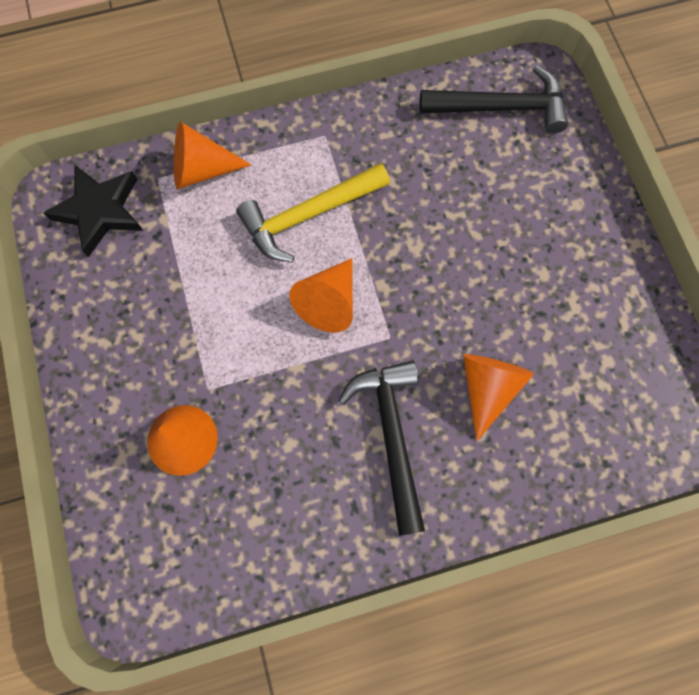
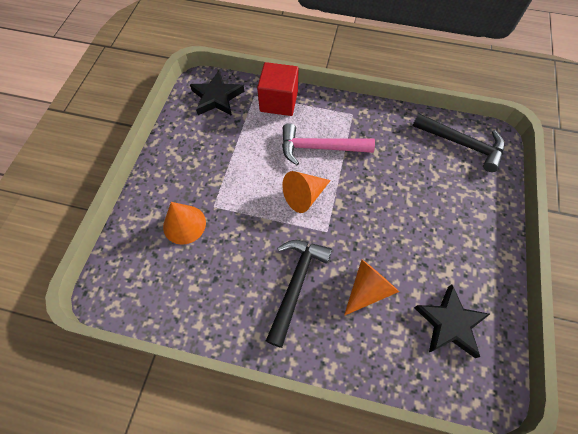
camera: 30 degrees right, 10 degrees down
orange cone [174,122,251,189] -> red cube [257,62,299,116]
yellow hammer [236,163,390,262] -> pink hammer [282,123,375,165]
none -> black star [414,284,490,358]

